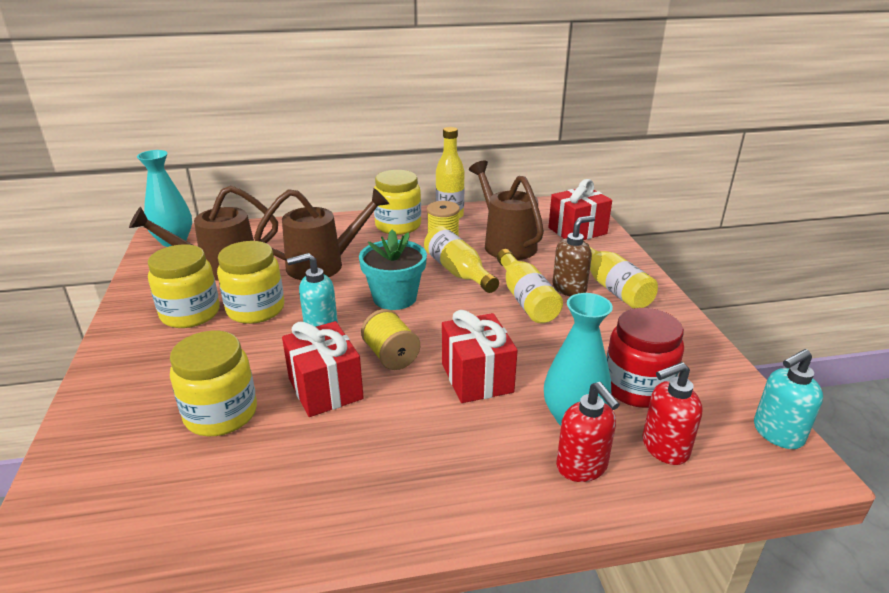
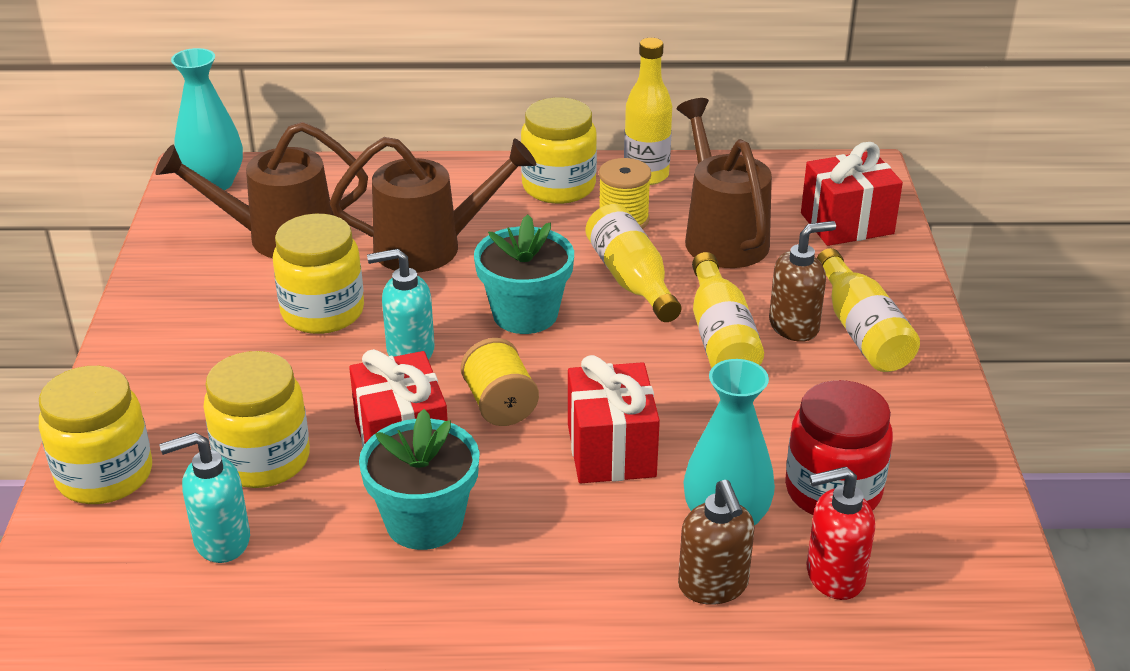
camera: 10 degrees right, 5 degrees up
yellow jar [148,244,220,328] -> yellow jar moved to [39,366,152,504]
red soap dispenser [556,382,620,482] -> brown soap dispenser [678,480,754,605]
turquoise soap dispenser [754,349,823,449] -> turquoise soap dispenser moved to [159,432,250,563]
none -> turquoise flower pot [359,409,480,550]

